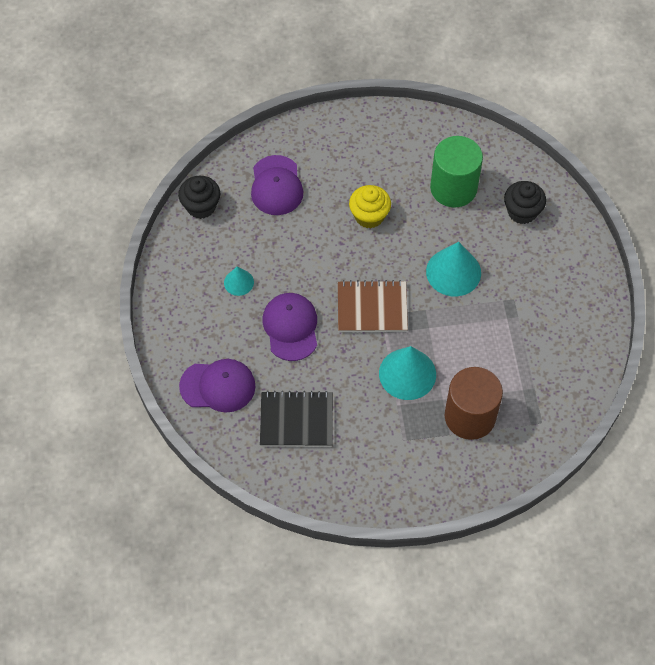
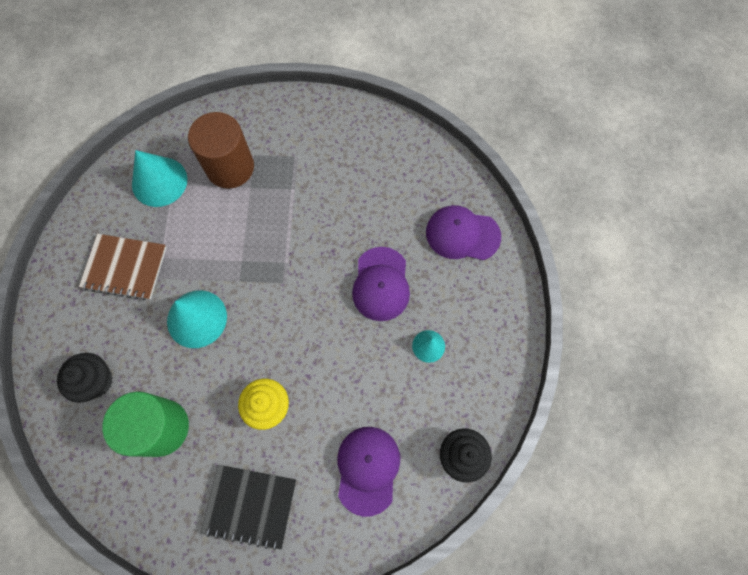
camera: 170 degrees left, 10 degrees up
black notebook [260,391,333,447] -> black notebook moved to [201,465,296,550]
brown notebook [338,280,408,332] -> brown notebook moved to [79,234,167,300]
turquoise cone [379,346,436,400] -> turquoise cone moved to [132,150,187,207]

